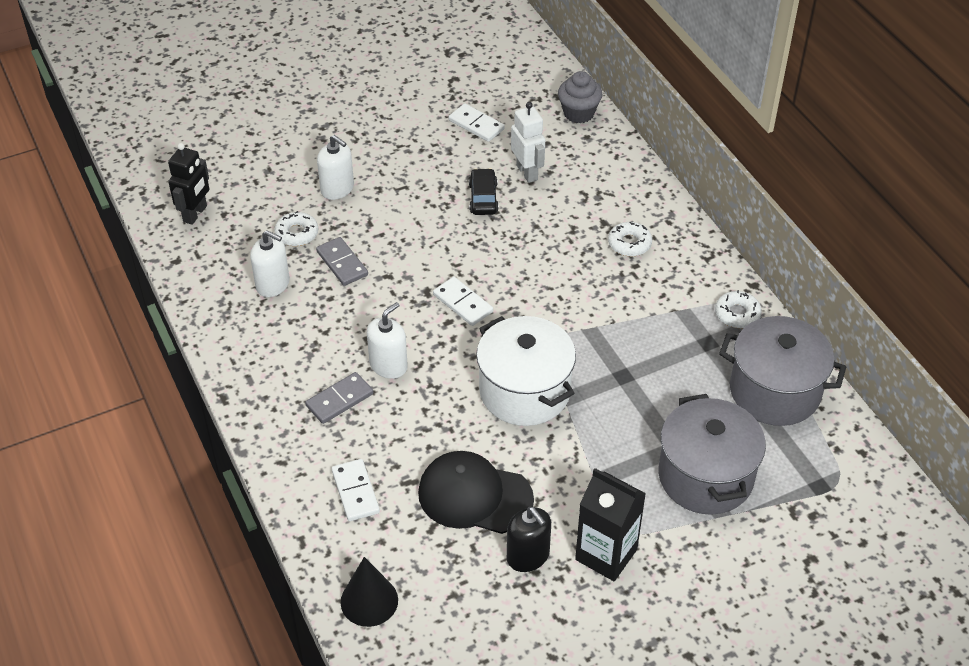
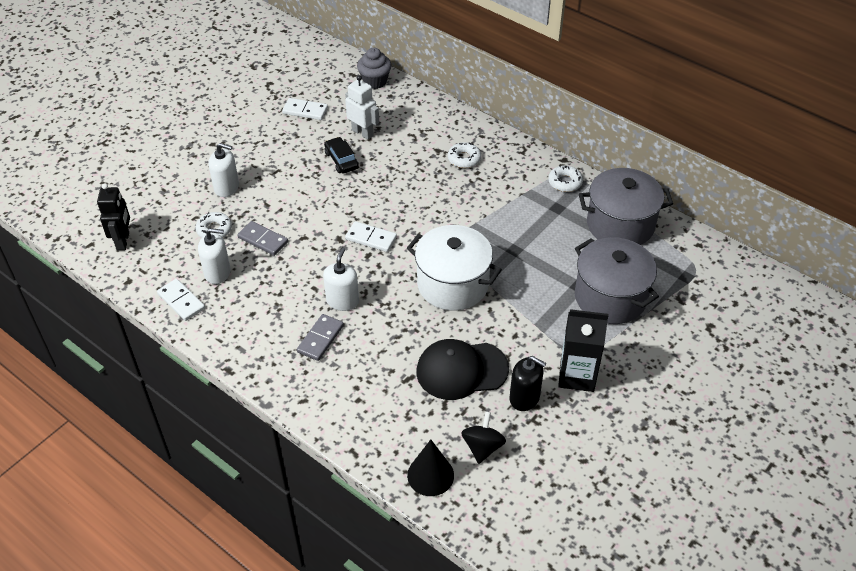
camera: 25 degrees left, 0 degrees up
white domino [332,459,380,521] -> white domino moved to [157,279,205,321]
none -> black spinning top [461,412,506,464]

